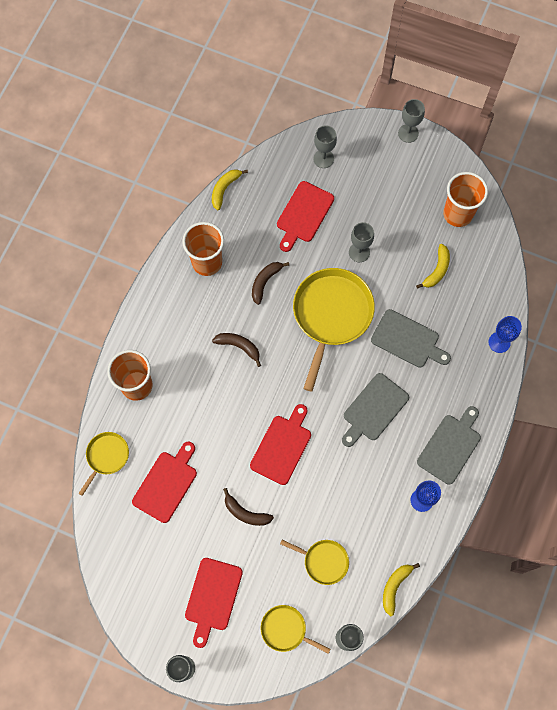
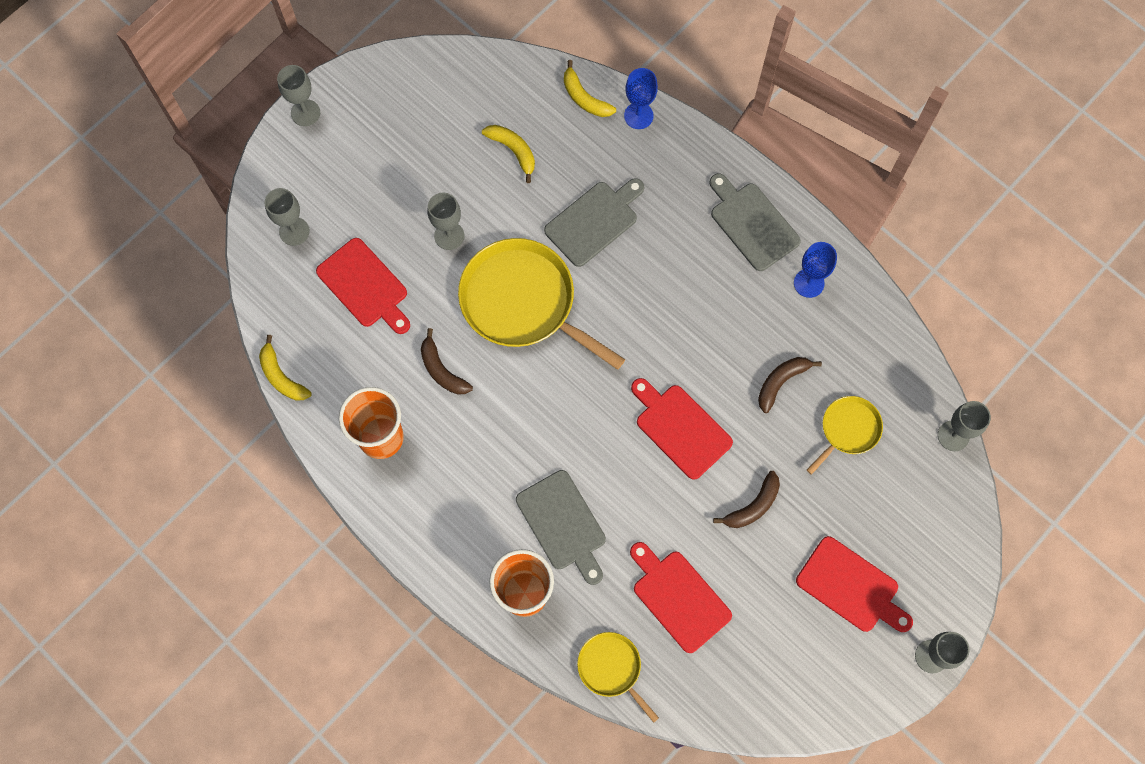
camera: 70 degrees left, 0 degrees up
brown banana [212,333,261,367] -> brown banana moved to [758,357,822,413]
yellow pan [261,605,331,654] -> none
grey cutting board [342,373,409,447] -> grey cutting board moved to [516,470,606,585]
yellow banana [383,563,420,616] -> yellow banana moved to [564,60,616,117]
orange cup [443,172,488,227] -> none

